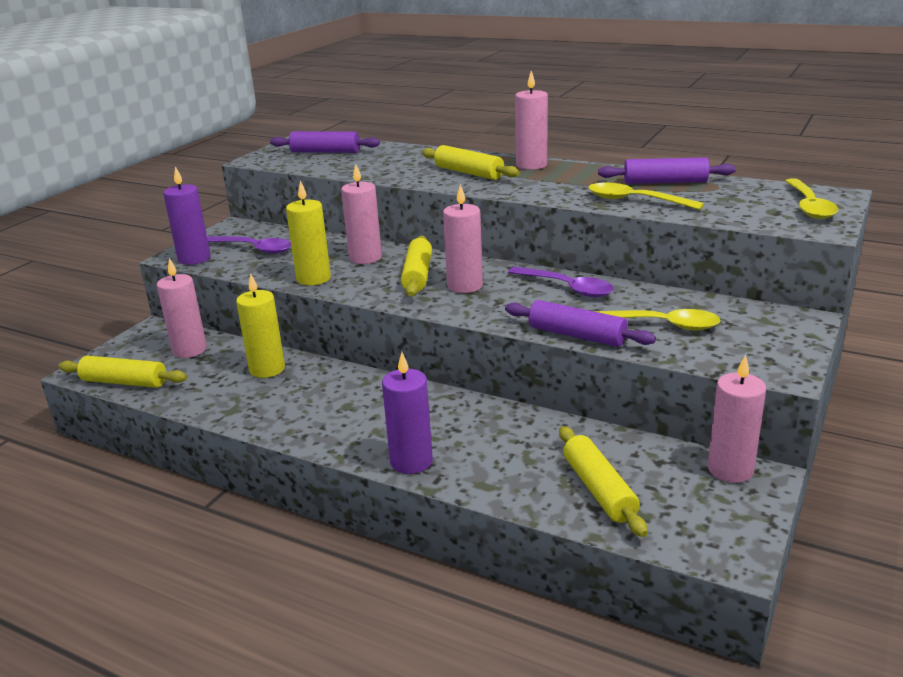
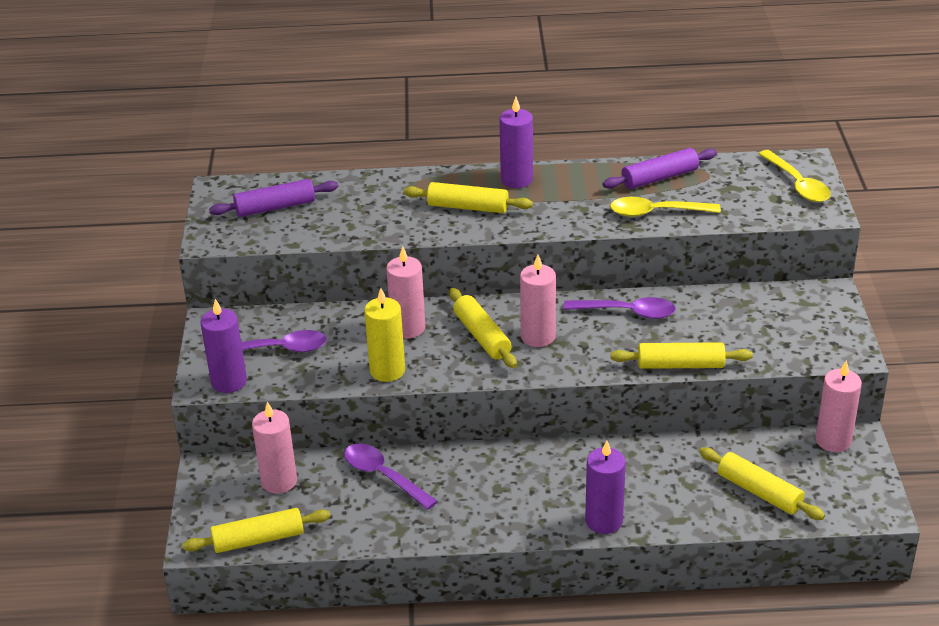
camera: 30 degrees left, 10 degrees up
yellow candle [236,273,285,378] -> purple spoon [344,443,438,510]
purple rolling pin [505,300,656,347] -> yellow rolling pin [610,342,753,369]
pink candle [515,71,548,170] -> purple candle [499,97,533,188]
yellow spoon [594,309,720,330] -> none

